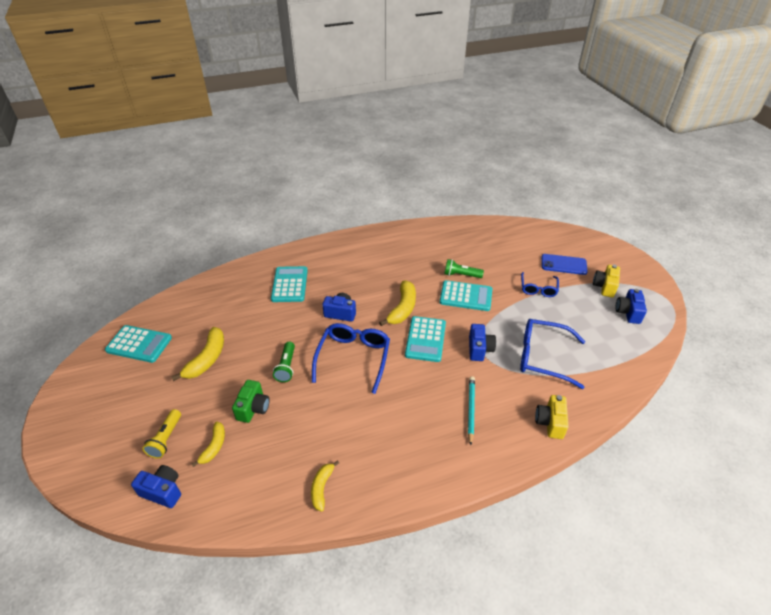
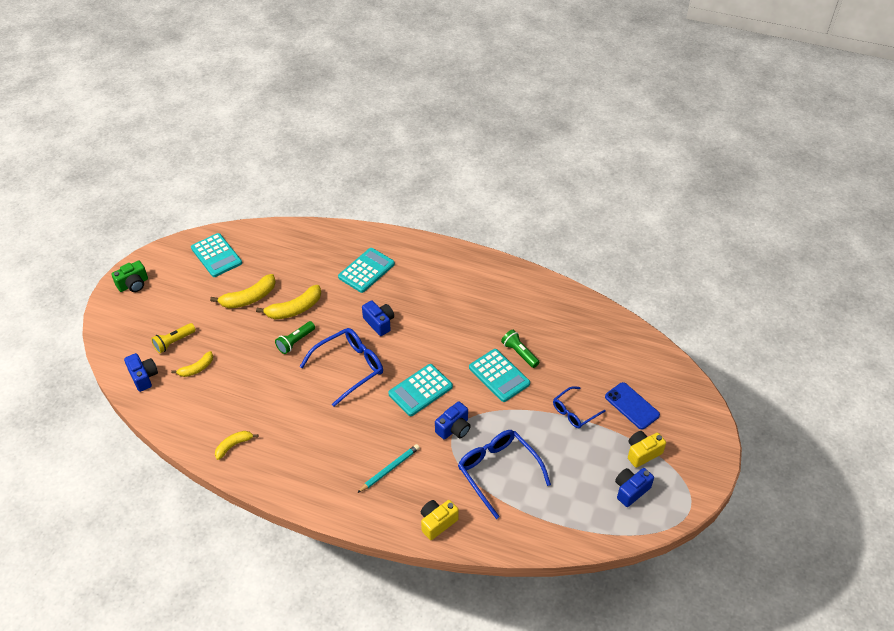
camera: 40 degrees right, 5 degrees up
green camera [232,380,270,423] -> green camera moved to [111,261,148,292]
yellow banana [379,280,416,326] -> yellow banana moved to [256,285,321,319]

